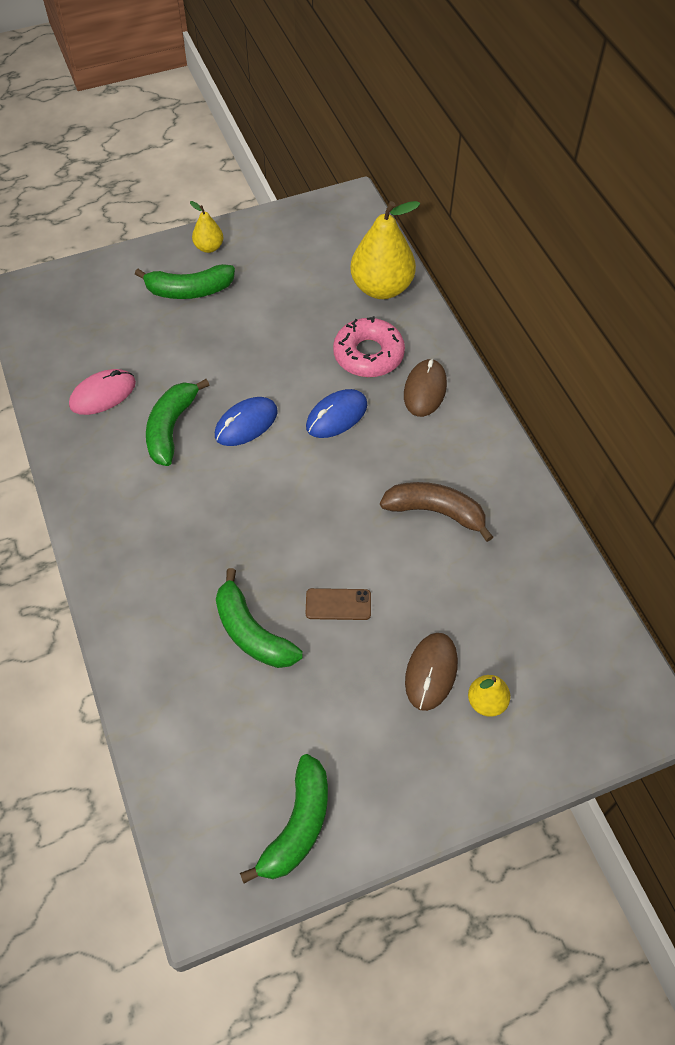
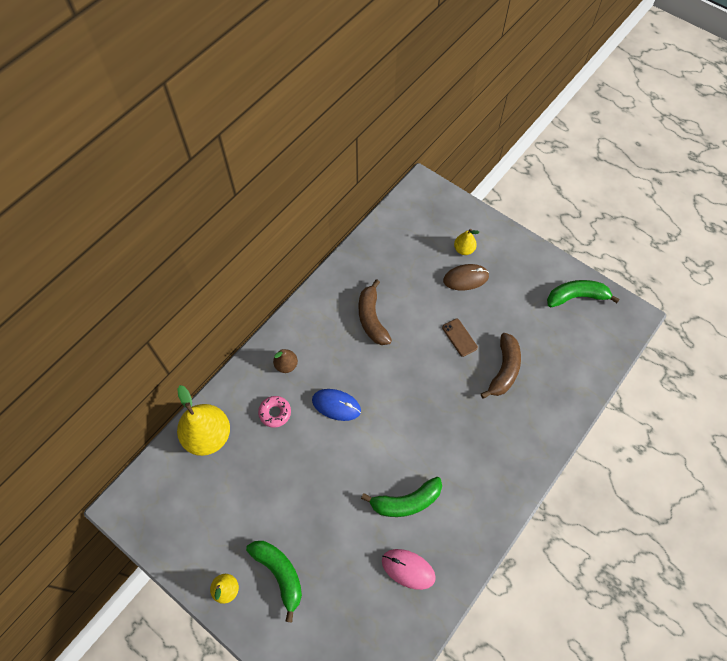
camera: 120 degrees left, 5 degrees up
blue mouse [215,397,278,446] -> none
green banana [216,568,303,668] -> brown banana [481,333,521,399]
pink donut [333,316,405,377] -> pink donut [258,396,291,428], size x0.62
brown mouse [404,359,447,417] -> brown pear [273,349,298,373]

